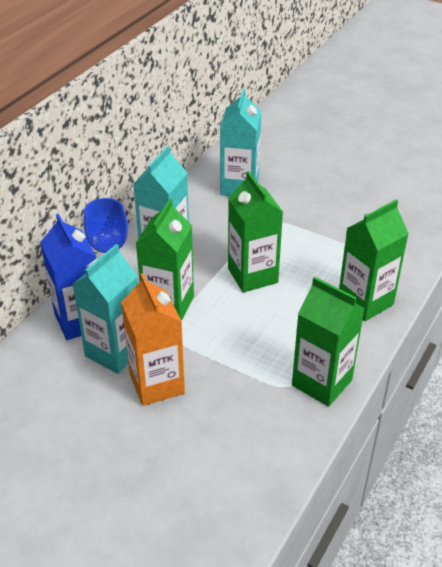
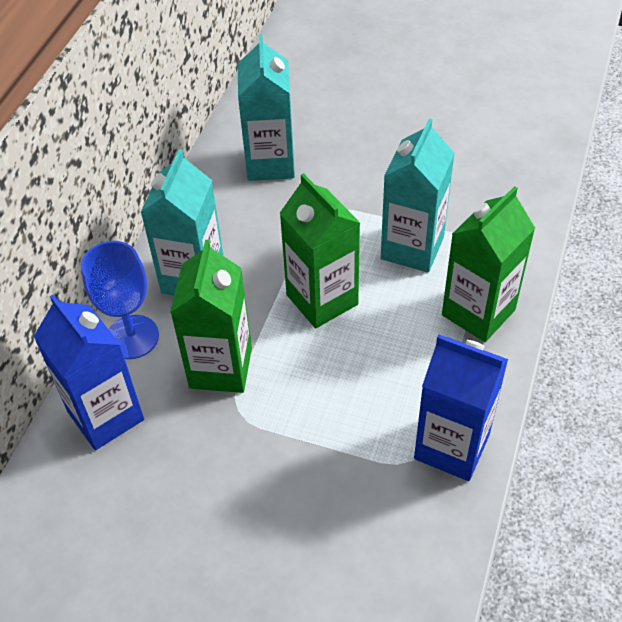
camera: 10 degrees left, 10 degrees up
turquoise carton [72,244,138,374] -> turquoise carton moved to [381,118,455,273]
orange carton [121,273,185,406] -> none
green carton [292,277,365,407] -> blue carton [414,335,508,481]

